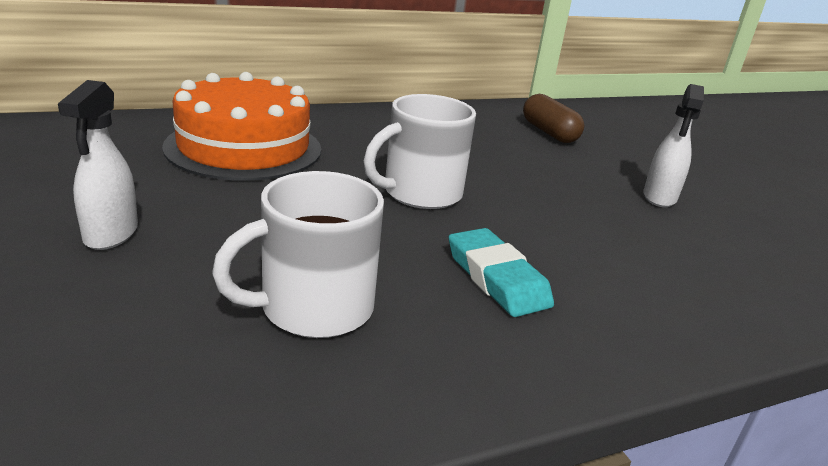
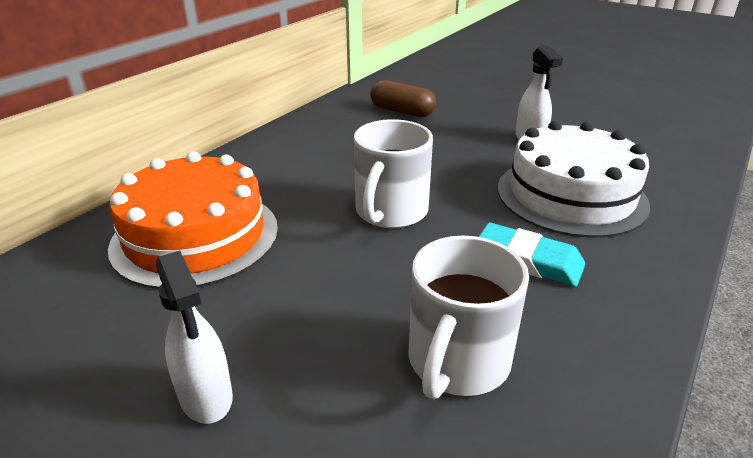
camera: 30 degrees left, 5 degrees up
none -> white cake [498,121,650,238]

